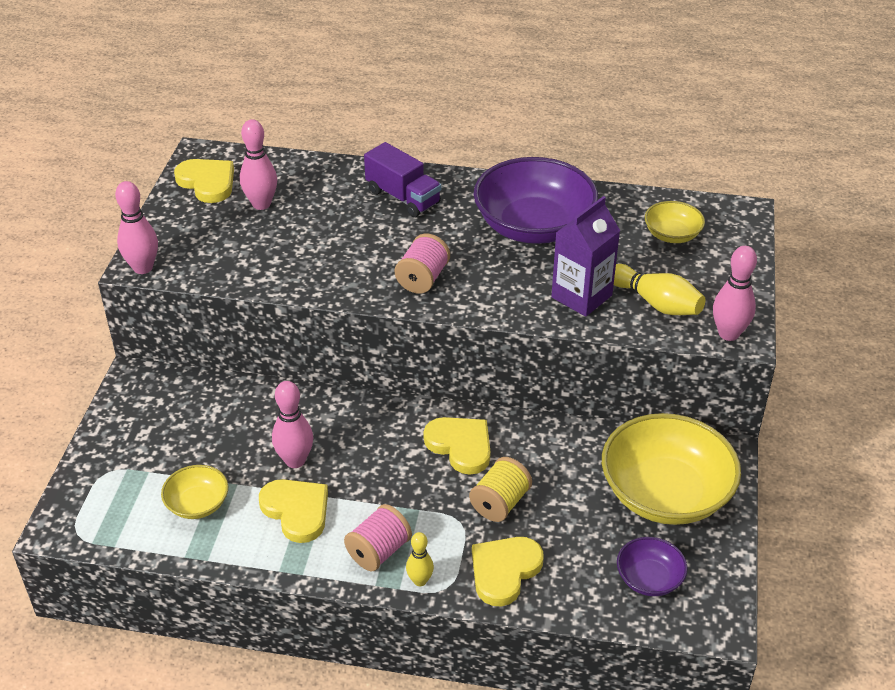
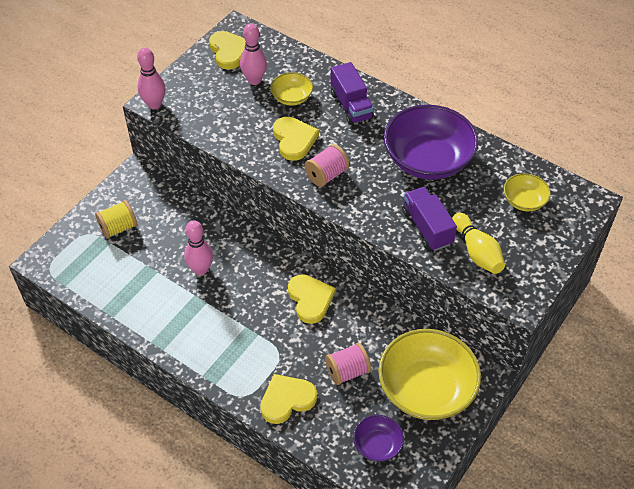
camera: 25 degrees right, 10 degrees up
yellow bowl [161,465,228,519] -> yellow bowl moved to [270,72,313,106]
yellow heart [259,479,328,543] -> yellow heart moved to [273,117,319,161]
pink spool [344,504,412,571] -> pink spool moved to [325,343,371,385]
yellow bowling pin [406,532,434,586] -> none
yellow spool [469,457,532,522] -> yellow spool moved to [95,200,137,239]
purple carton [551,196,620,317] -> purple truck [402,187,457,251]
pink bowling pin [713,246,757,341] -> none

